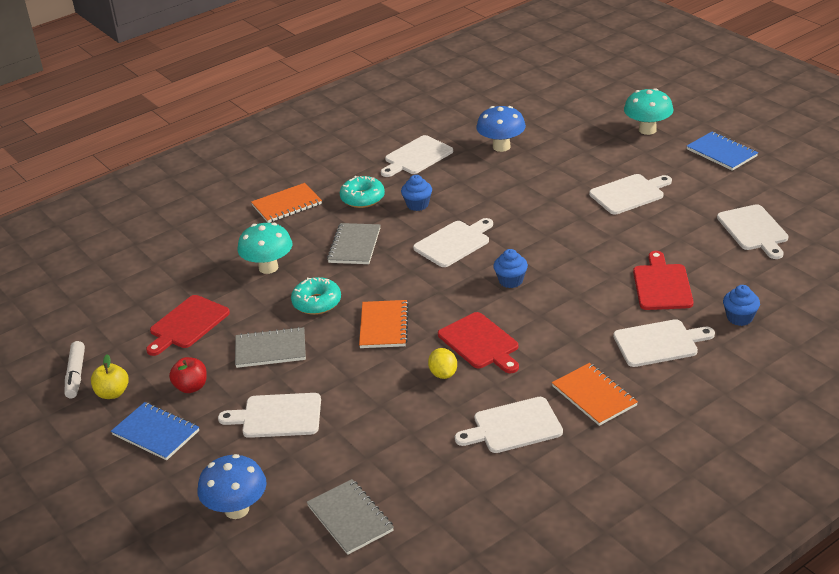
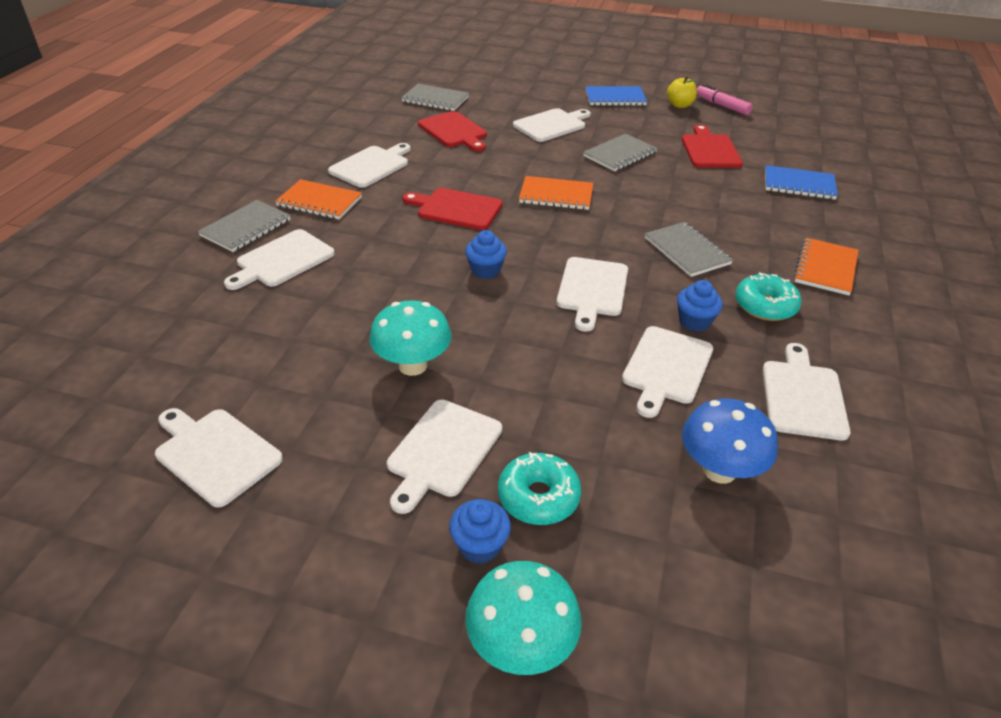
camera: 140 degrees right, 5 degrees up
white marker [64,341,85,398] -> pink marker [697,84,753,115]
red apple [169,357,207,393] -> none
blue mushroom [197,454,267,519] -> none
turquoise mushroom [238,223,293,274] -> turquoise mushroom moved to [369,300,452,376]
turquoise donut [291,277,341,315] -> turquoise donut moved to [498,452,582,525]
orange notebook [359,300,409,348] -> orange notebook turned 45 degrees counterclockwise [519,176,593,210]
yellow lemon [428,348,457,379] -> none
red cutting board [633,251,694,310] -> red cutting board moved to [418,111,487,151]
blue notebook [687,132,758,171] -> blue notebook moved to [765,165,838,200]
blue cupcake [723,285,760,326] -> blue cupcake moved to [449,499,511,564]
none -> grey notebook [198,200,291,252]
none -> white cutting board [622,326,713,418]

